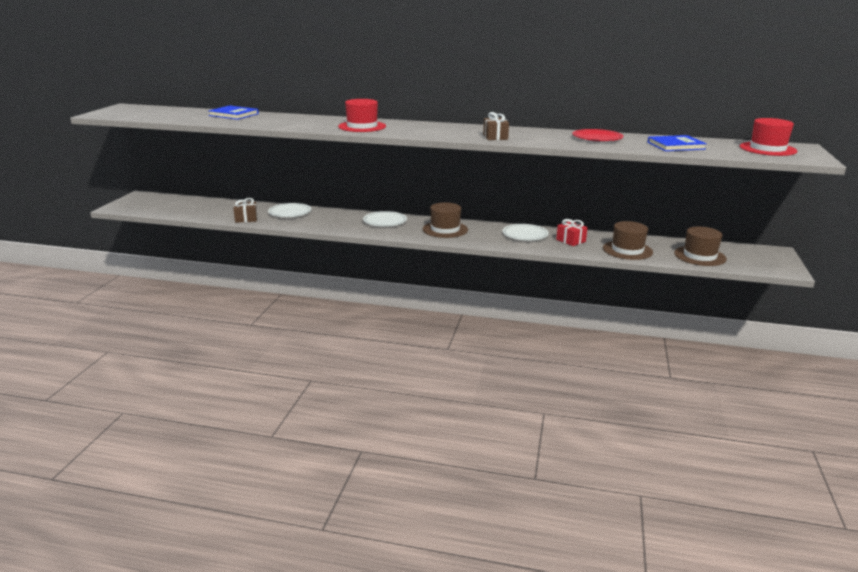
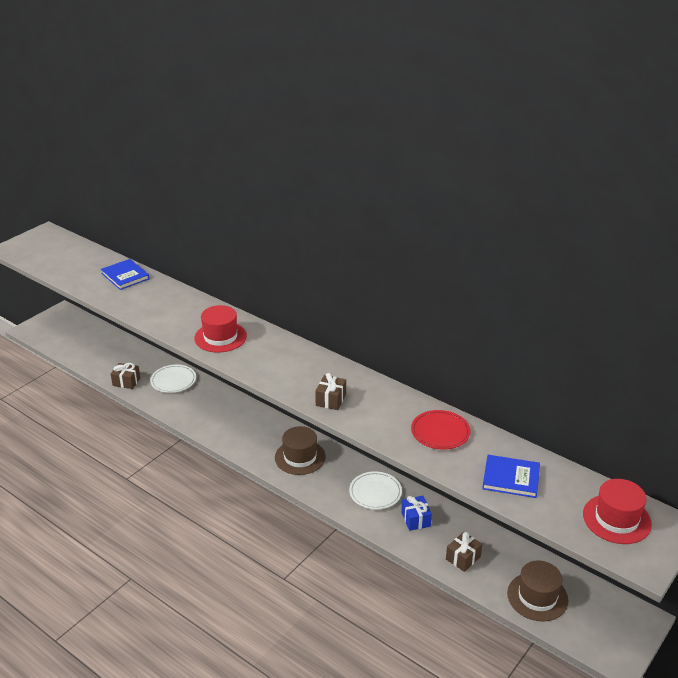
camera: 25 degrees right, 10 degrees up
white plate [363,211,407,227] -> none
red gift [556,219,587,246] -> blue gift [401,496,432,531]
brown hat [603,221,653,260] -> brown gift [446,532,482,572]

